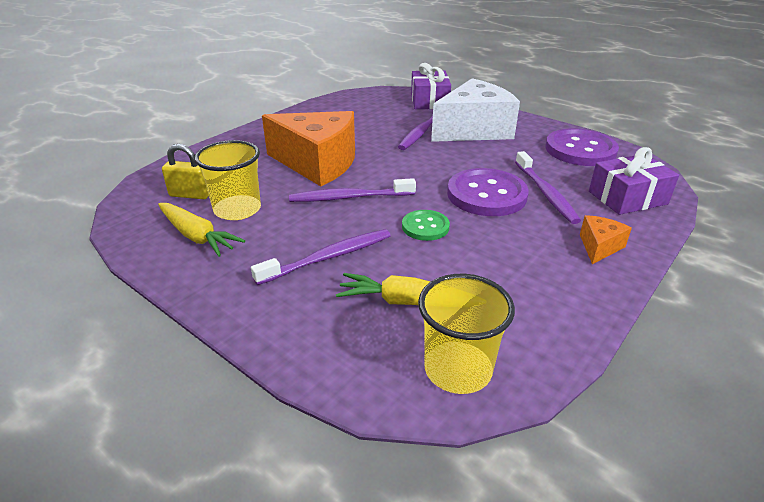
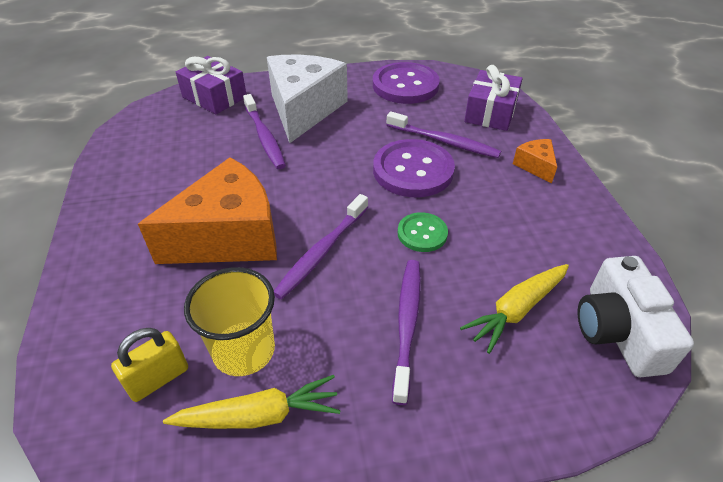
camera: 50 degrees left, 10 degrees up
yellow cup [418,274,515,394] -> white camera [578,256,694,377]

